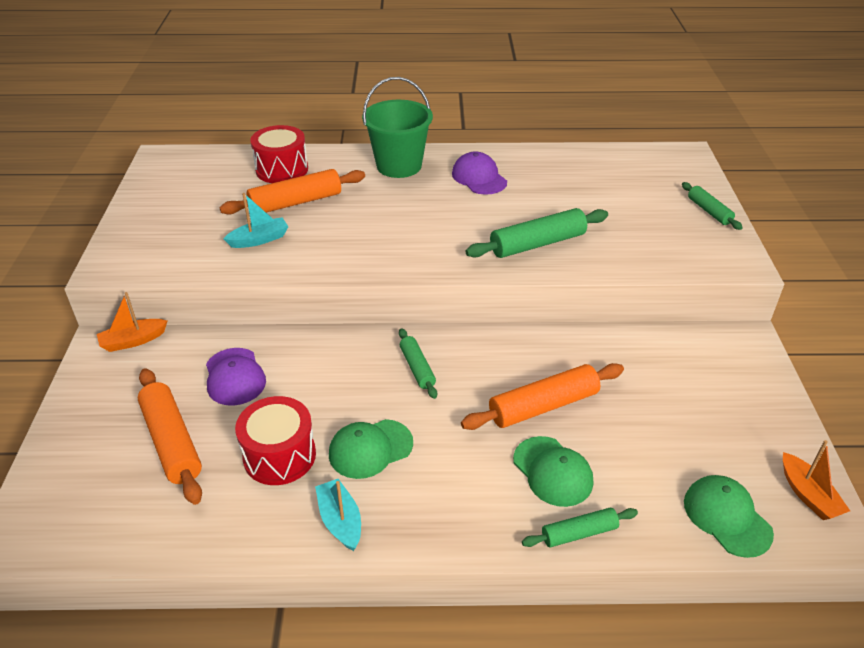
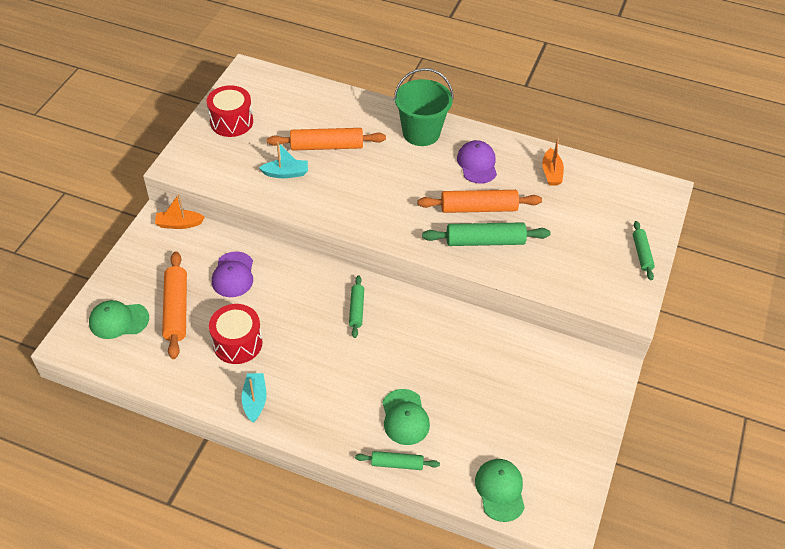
camera: 20 degrees right, 10 degrees up
red drum [250,125,308,183] -> red drum moved to [207,85,253,137]
green cap [329,419,413,479] -> green cap moved to [89,300,149,339]
orange rolling pin [461,363,624,430] -> orange rolling pin moved to [418,190,542,213]
orange boat [783,440,850,520] -> orange boat moved to [542,138,564,186]

